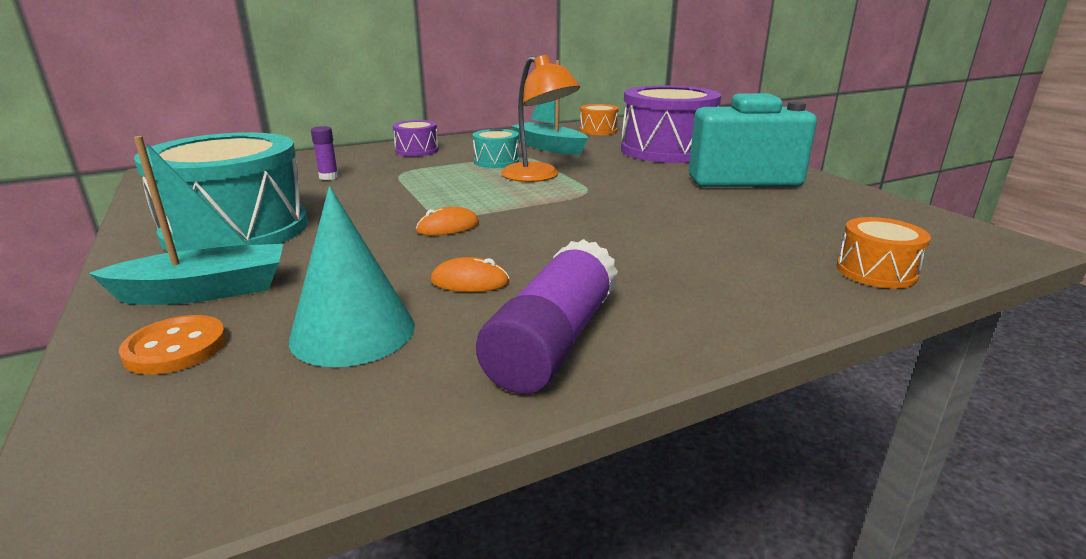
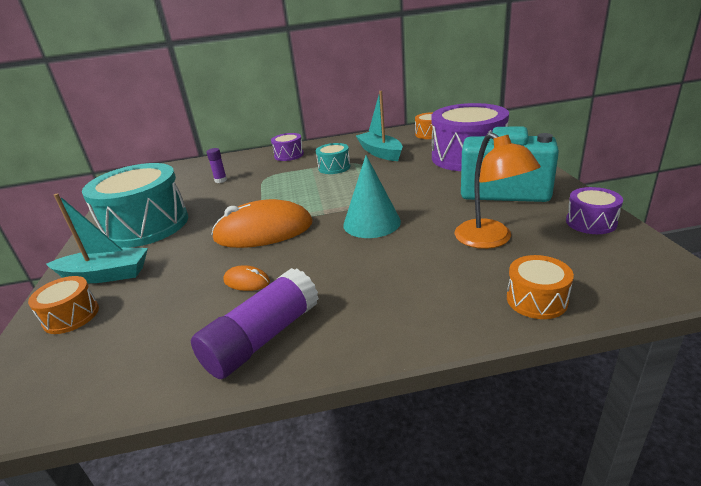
camera: 20 degrees right, 5 degrees up
orange button [119,315,226,375] -> orange drum [28,276,99,334]
turquoise cone [289,186,415,367] -> turquoise cone moved to [343,155,401,238]
orange mouse [416,207,479,235] -> orange mouse [211,199,313,248], size x2.30
orange lamp [501,55,580,182] -> orange lamp moved to [455,132,541,249]
none -> purple drum [566,187,623,234]

